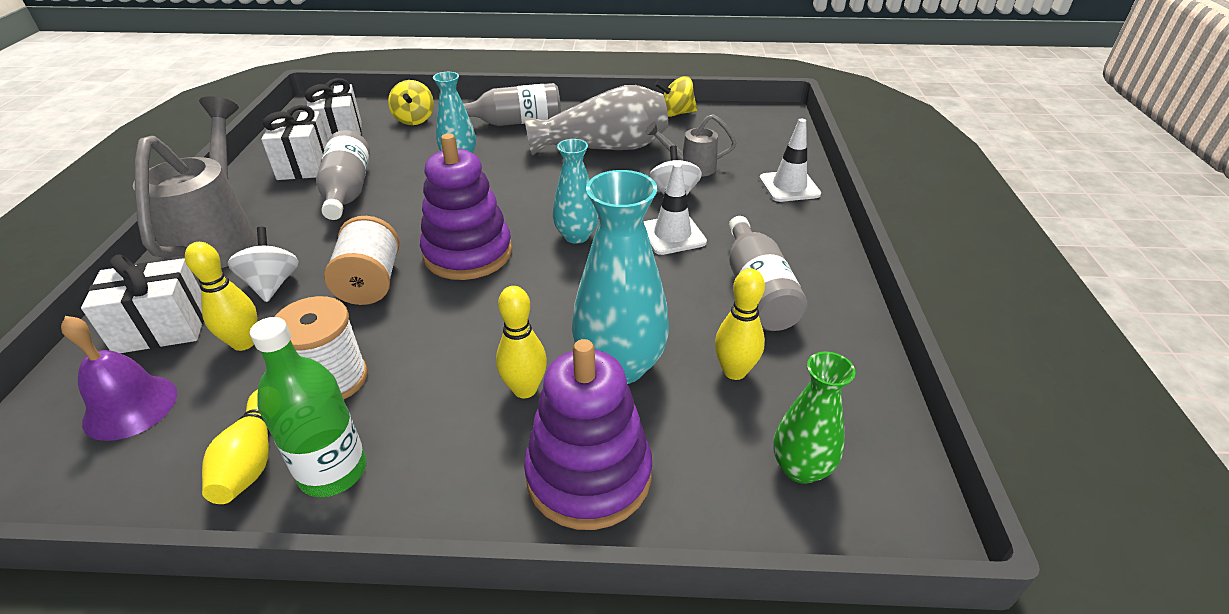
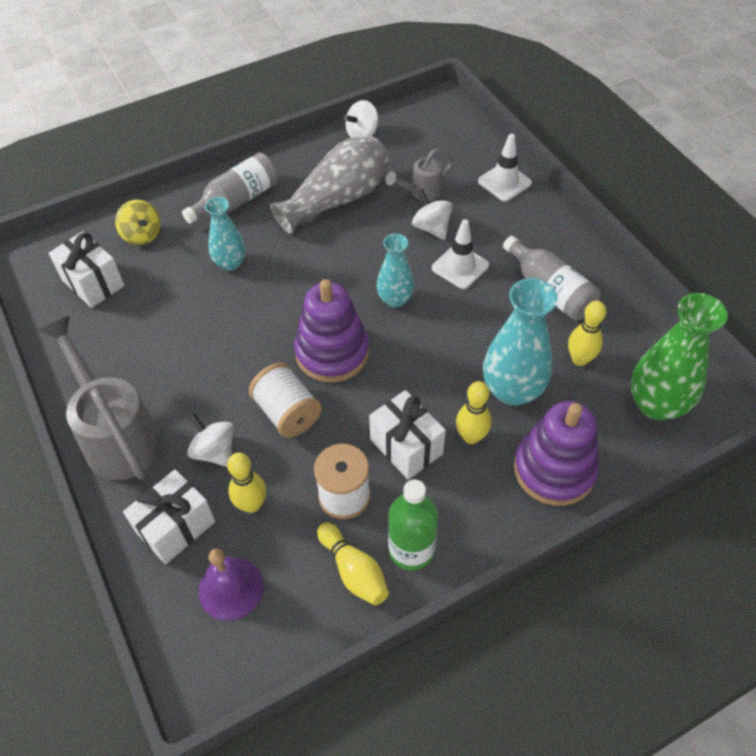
camera: 30 degrees left, 15 degrees up
white gift [261,105,328,180] -> white gift moved to [369,390,446,480]
grey bottle [316,130,370,220] -> none
yellow spinning top [655,76,697,117] -> white spinning top [344,100,378,138]
green vase [773,352,856,484] -> green vase [630,293,728,420], size x1.65

